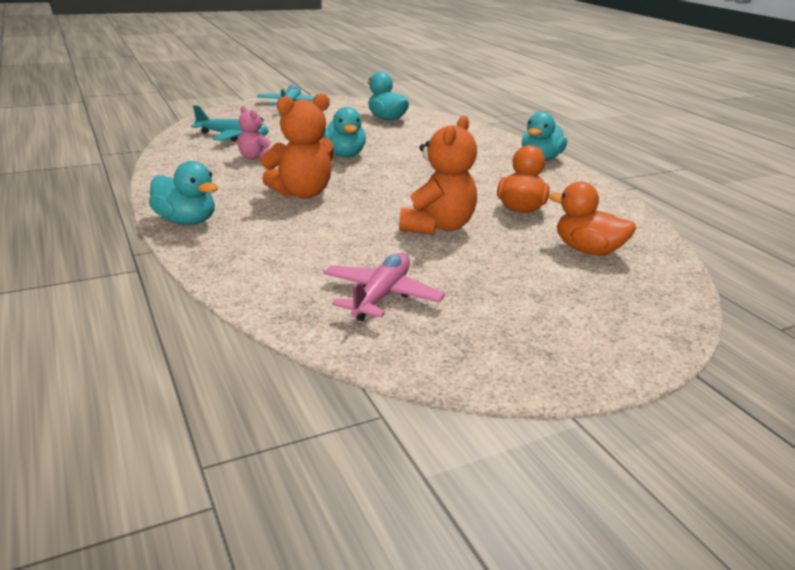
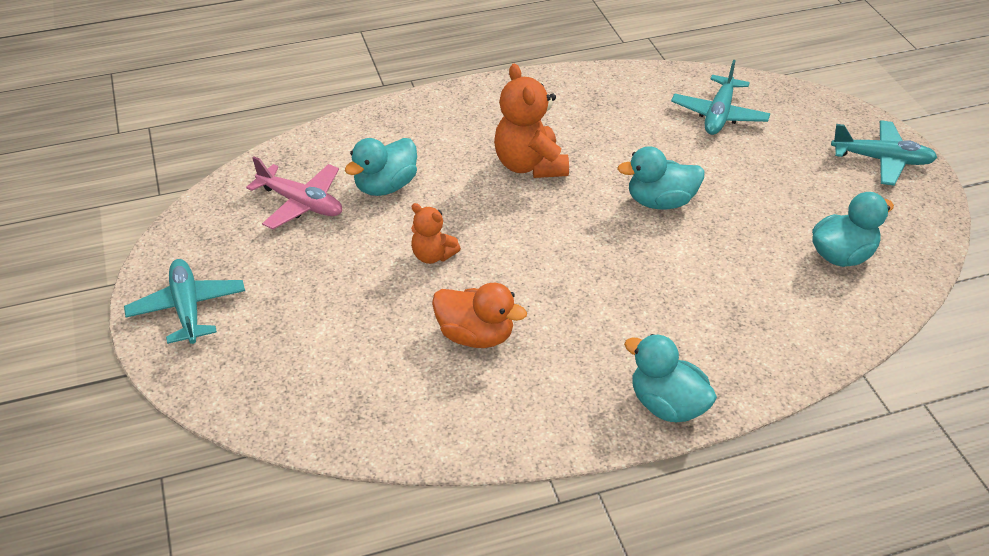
camera: 100 degrees right, 15 degrees up
turquoise duck [149,161,218,225] -> turquoise duck moved to [345,138,417,196]
pink teddy bear [238,106,271,161] -> none
orange teddy bear [399,115,477,235] -> orange teddy bear [411,203,461,264], size x0.57
orange duck [549,182,636,256] -> none
none -> turquoise plane [124,259,245,344]

